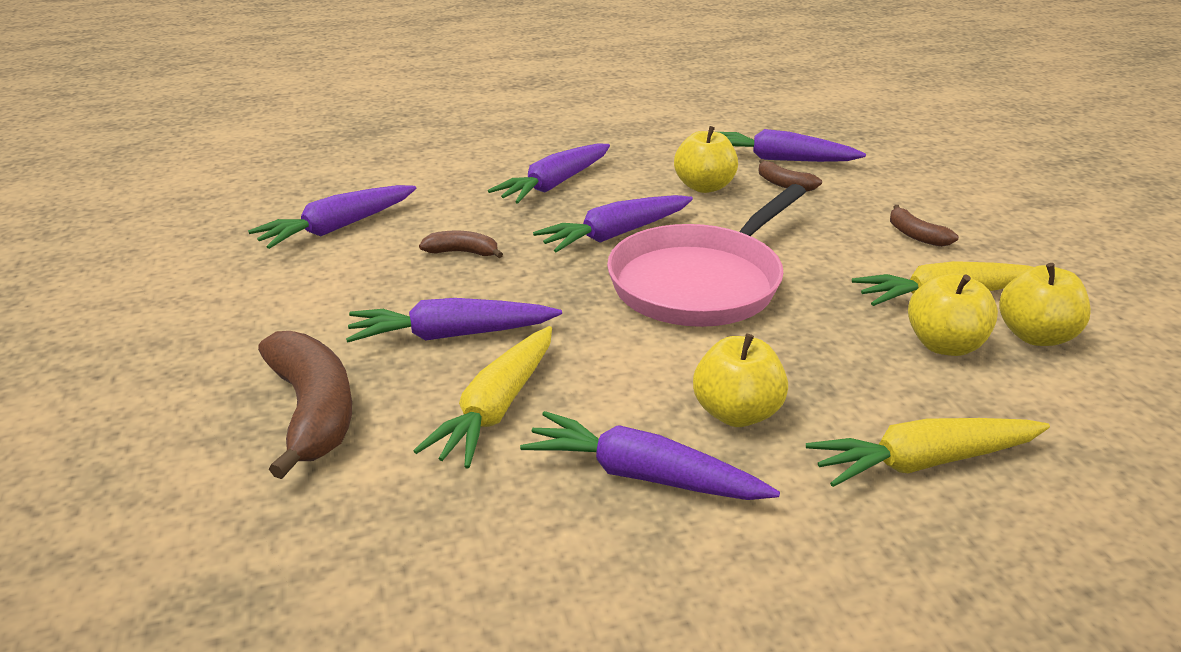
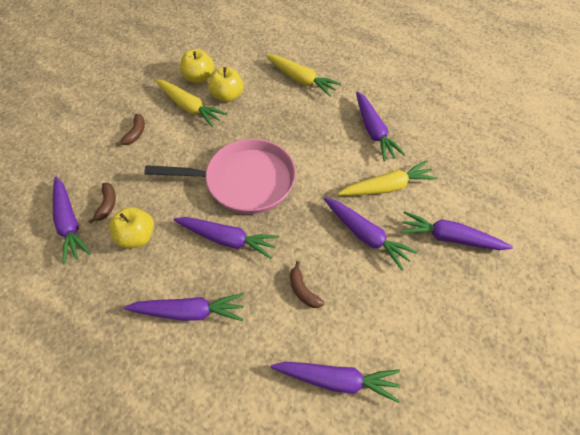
camera: 130 degrees left, 25 degrees up
brown banana [258,331,352,479] -> purple carrot [400,211,513,250]
yellow apple [693,334,788,427] -> none

